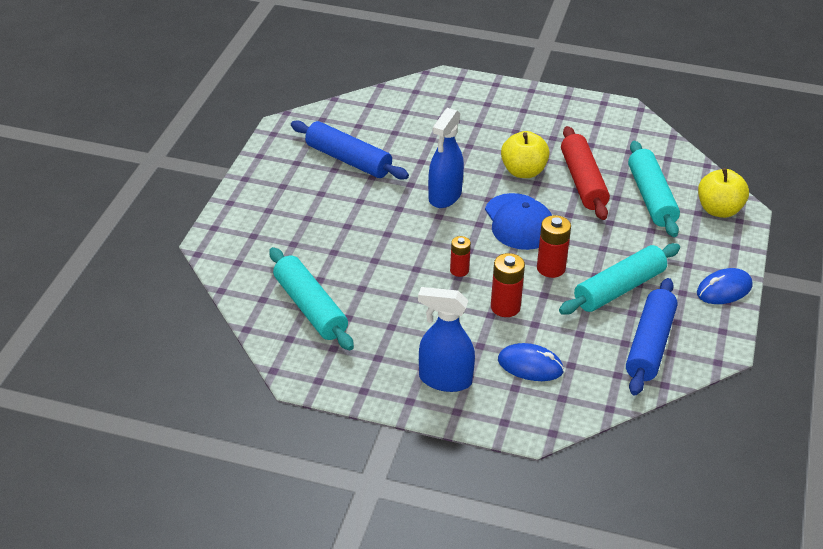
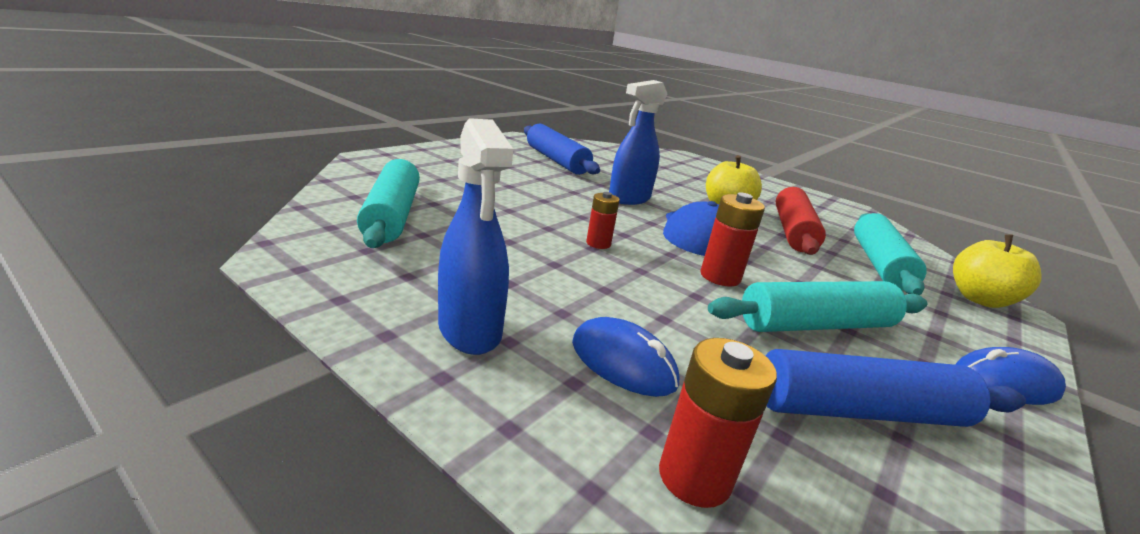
camera: 20 degrees right, 15 degrees down
blue spray bottle [418,287,475,392] -> blue spray bottle turned 150 degrees counterclockwise [438,118,513,355]
red battery [491,253,525,317] -> red battery moved to [659,338,777,508]
blue rolling pin [626,278,678,395] -> blue rolling pin turned 45 degrees clockwise [765,349,1026,427]

